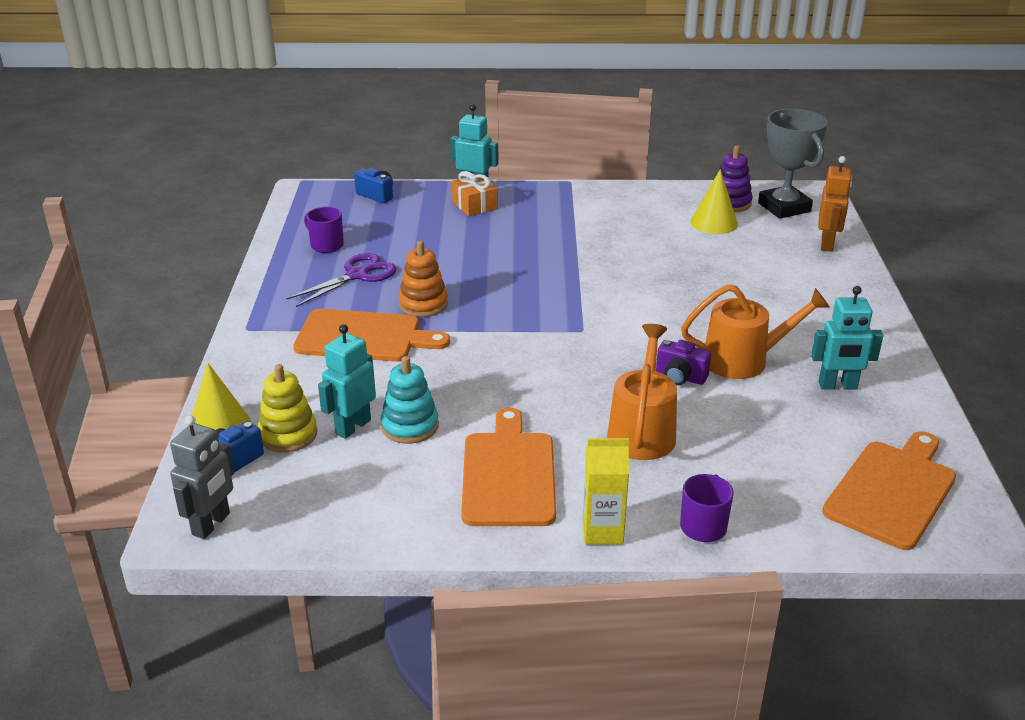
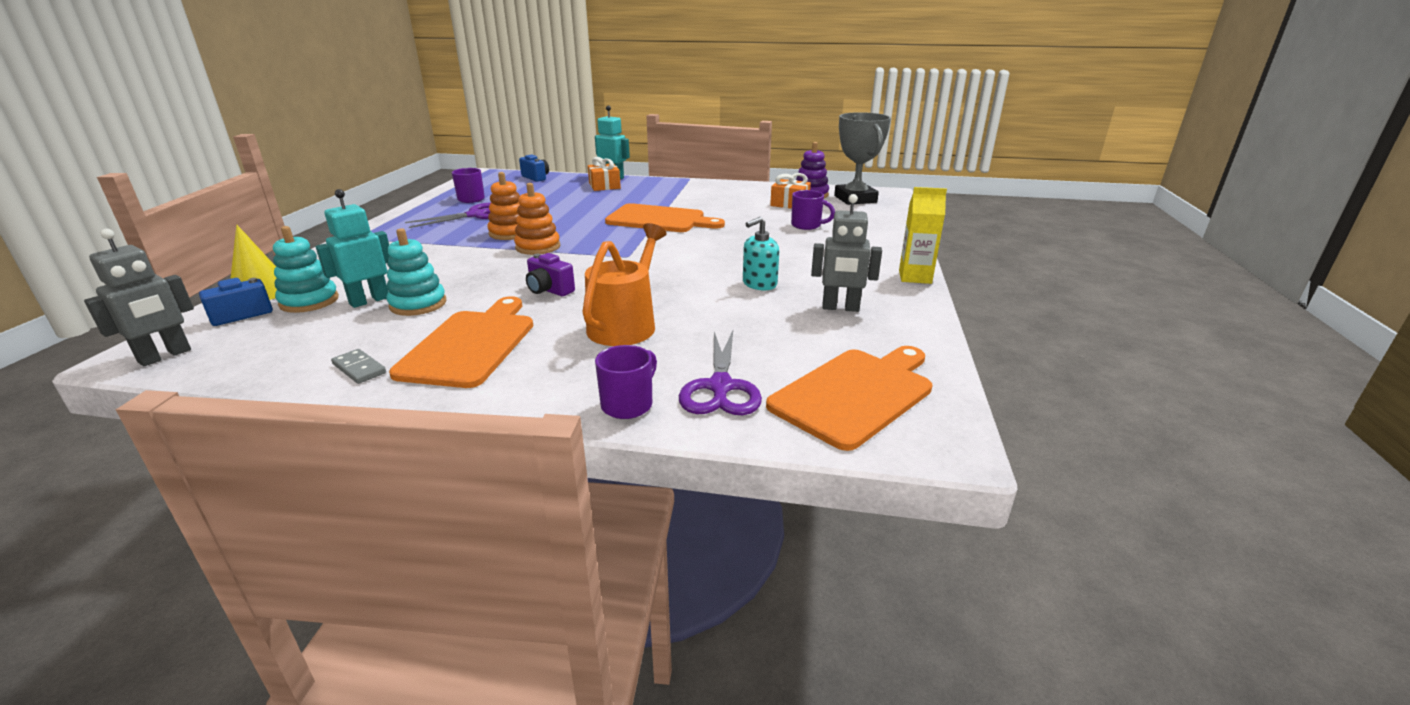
camera: 10 degrees right, 5 degrees down
yellow stacking toy [258,364,317,453] -> turquoise stacking toy [273,226,339,313]
orange cutting board [293,309,450,362] -> orange cutting board moved to [605,203,725,232]
yellow carton [583,438,629,545] -> yellow carton moved to [899,187,947,284]
purple camera [656,340,711,385] -> purple camera moved to [526,253,575,296]
orange watering can [681,284,830,379] -> turquoise soap dispenser [743,217,779,290]
yellow cone [691,169,738,234] -> orange gift [770,173,811,209]
turquoise robot [811,286,883,390] -> grey robot [811,194,882,312]
orange robot [818,156,852,252] -> none
none -> grey domino [331,349,386,384]
none -> orange stacking toy [514,183,560,255]
none -> purple scissors [679,331,762,415]
none -> purple mug [791,190,835,230]

